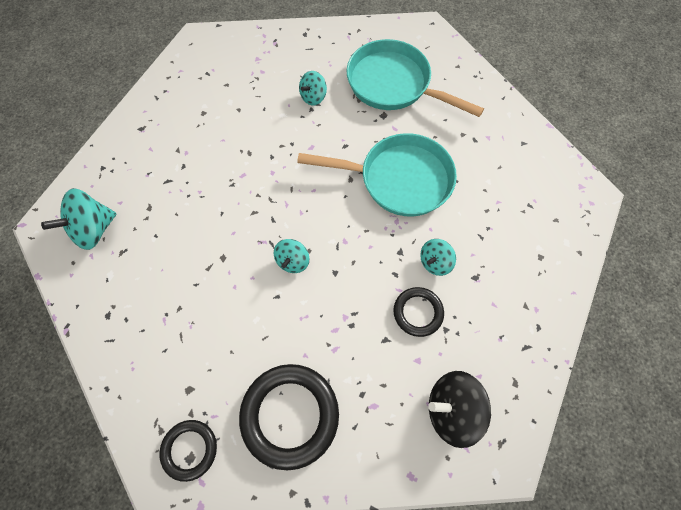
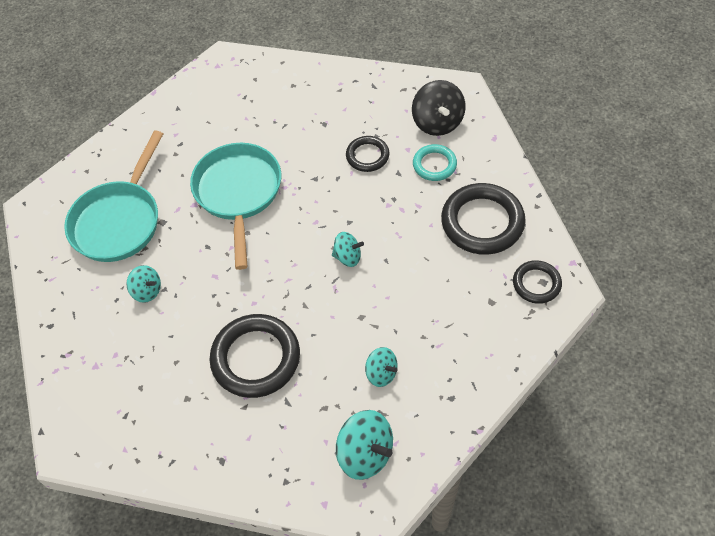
camera: 100 degrees left, 10 degrees down
turquoise spinning top [420,239,456,276] -> turquoise spinning top moved to [365,347,398,387]
none -> black ring [210,314,300,398]
none -> turquoise ring [413,144,457,181]

